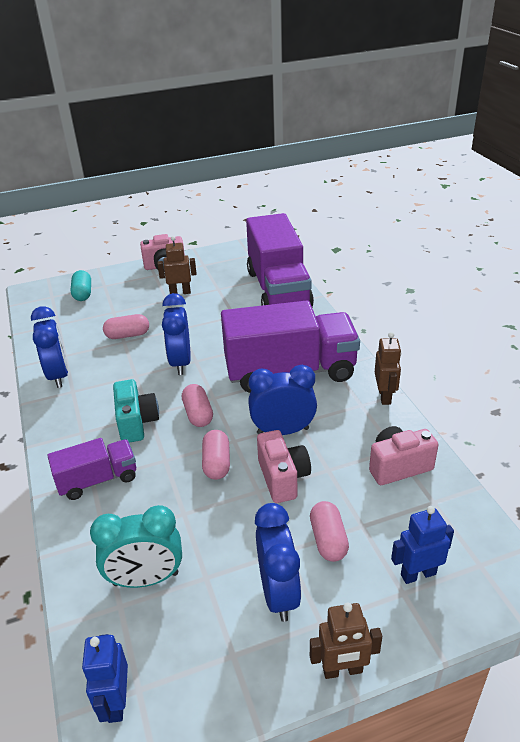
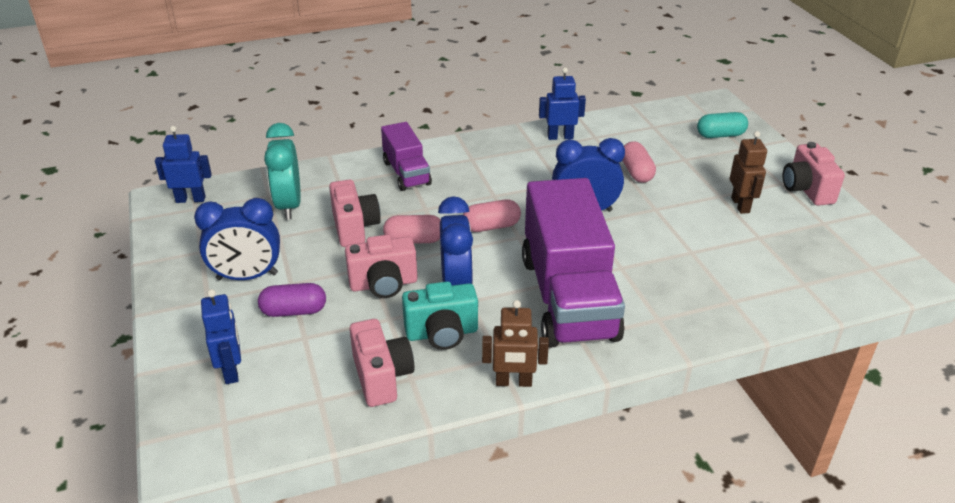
camera: 90 degrees right, 0 degrees up
blue clock [31,306,68,388] -> blue robot [539,67,586,140]
turquoise camera [113,379,159,443] -> turquoise camera moved to [402,281,478,350]
purple truck [246,213,314,307] -> none
pink capsule [310,501,349,562] -> purple capsule [258,283,326,317]
brown robot [310,602,382,679] -> none
none -> pink camera [329,180,381,247]

